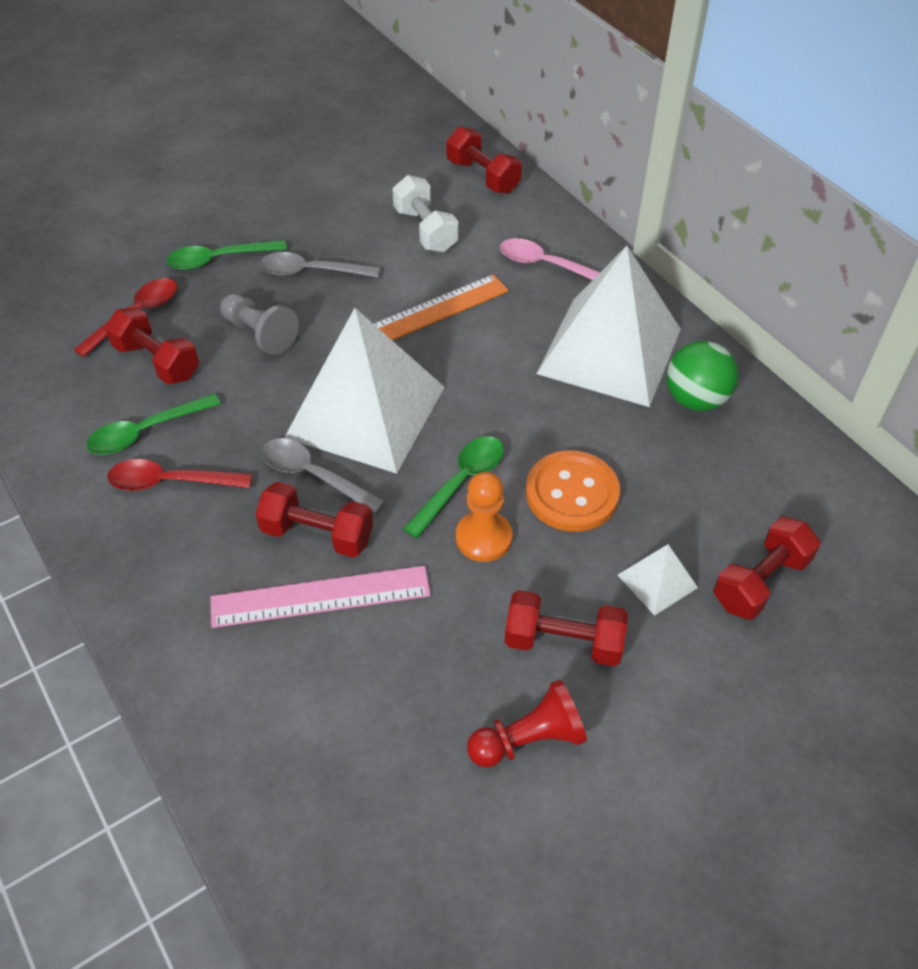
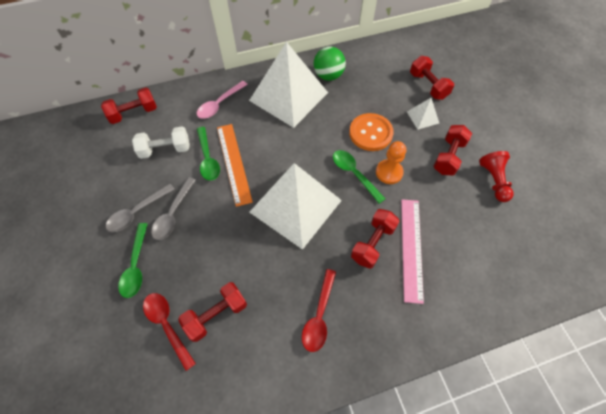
camera: 75 degrees left, 10 degrees up
green spoon [86,393,221,455] -> green spoon moved to [197,127,220,181]
grey pawn [220,294,299,355] -> none
grey spoon [261,438,385,514] -> grey spoon moved to [106,184,174,232]

